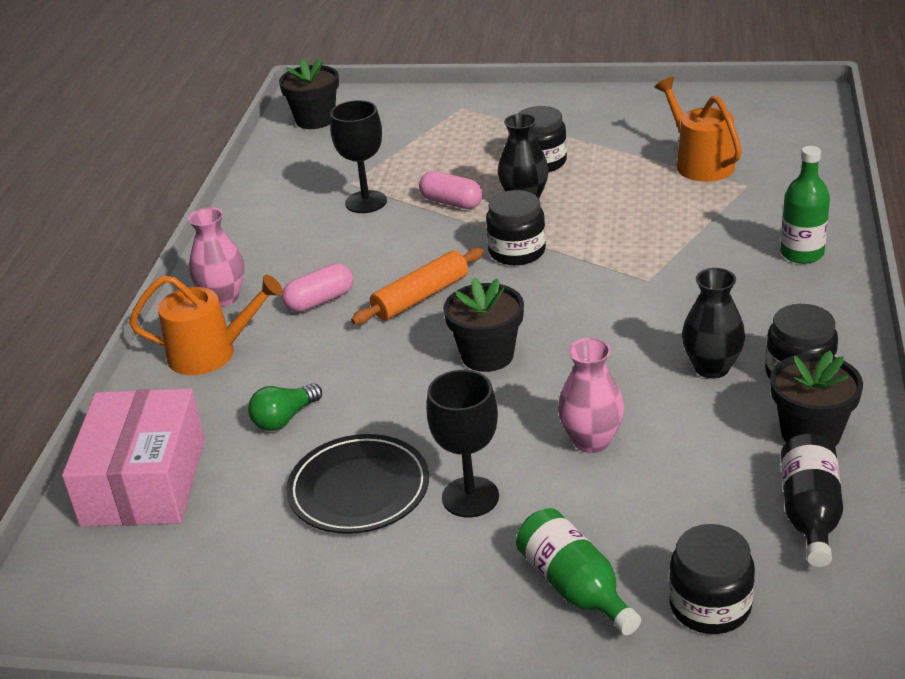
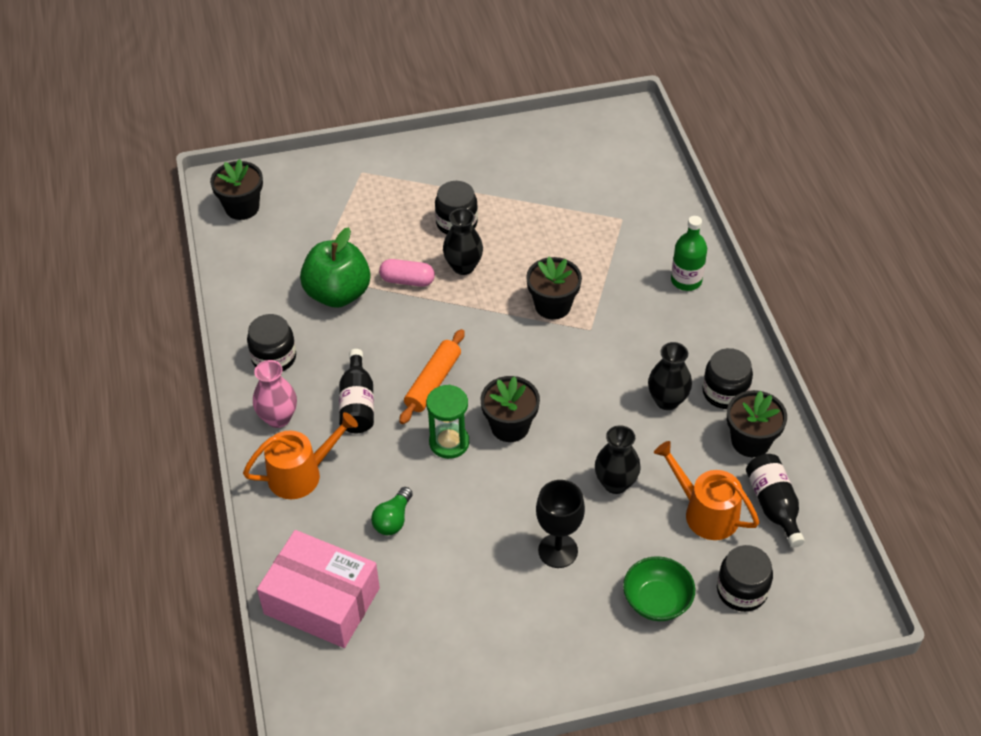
camera: 25 degrees left, 15 degrees up
pink box [62,388,205,527] -> pink box turned 45 degrees counterclockwise [257,530,380,648]
pink capsule [282,263,353,312] -> black bottle [339,349,374,433]
black plate [286,434,429,534] -> none
black goblet [330,100,387,213] -> green apple [300,227,370,308]
black jar [486,190,546,265] -> black jar moved to [247,314,296,372]
green bottle [516,508,641,635] -> green bowl [623,556,695,621]
pink vase [558,338,624,453] -> black vase [595,425,641,494]
orange watering can [654,77,742,182] -> orange watering can moved to [654,441,760,540]
none -> green hourglass [426,385,469,459]
none -> black flower pot [526,257,582,320]

